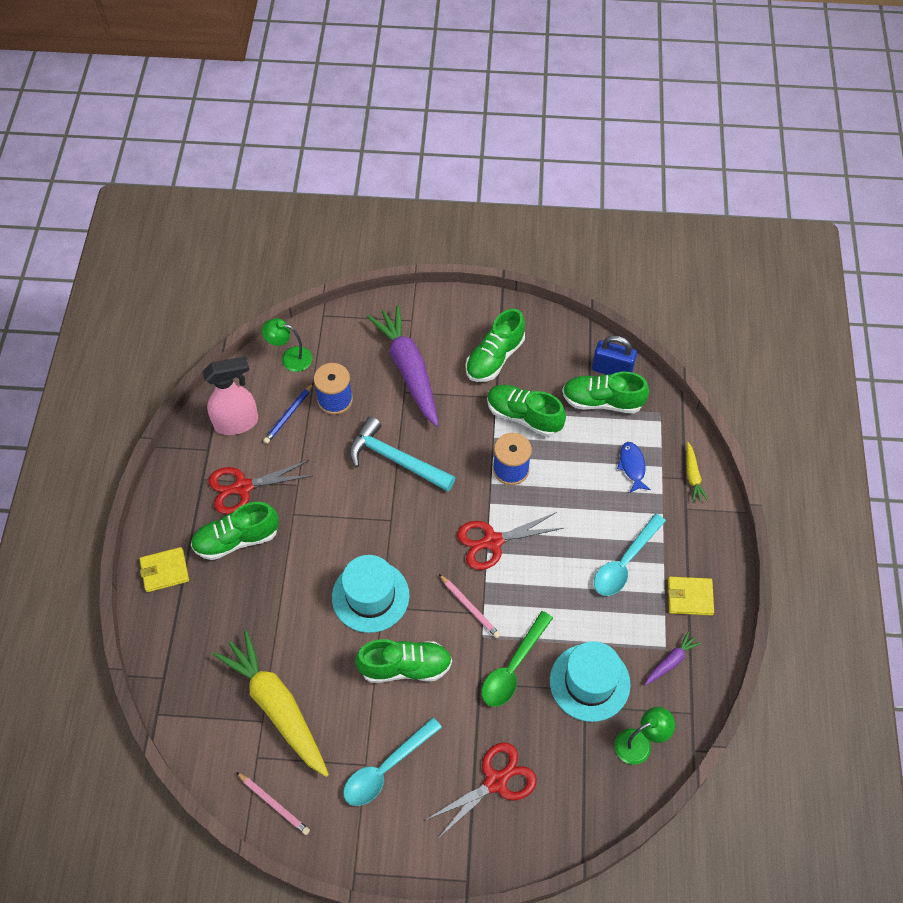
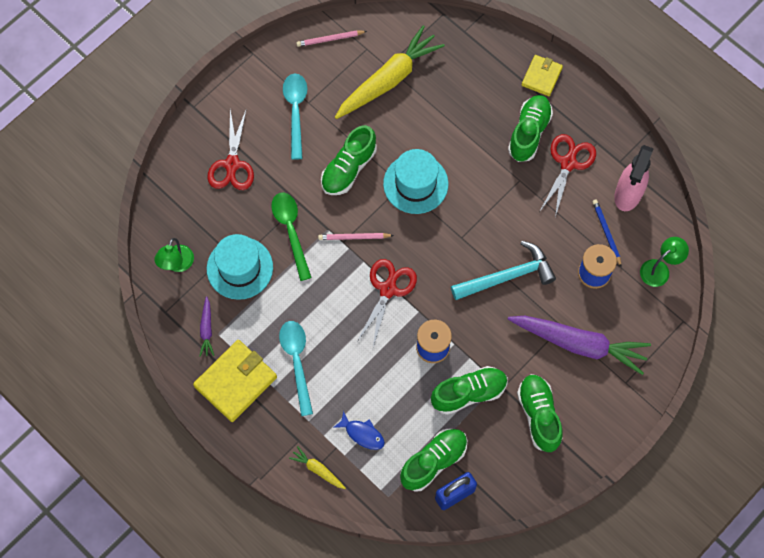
camera: 130 degrees right, 10 degrees up
yellow carrot [213,630,329,777] -> yellow carrot turned 45 degrees counterclockwise [335,25,445,119]
yellow wallet [668,577,714,616] -> yellow wallet [193,340,277,422], size x1.68

